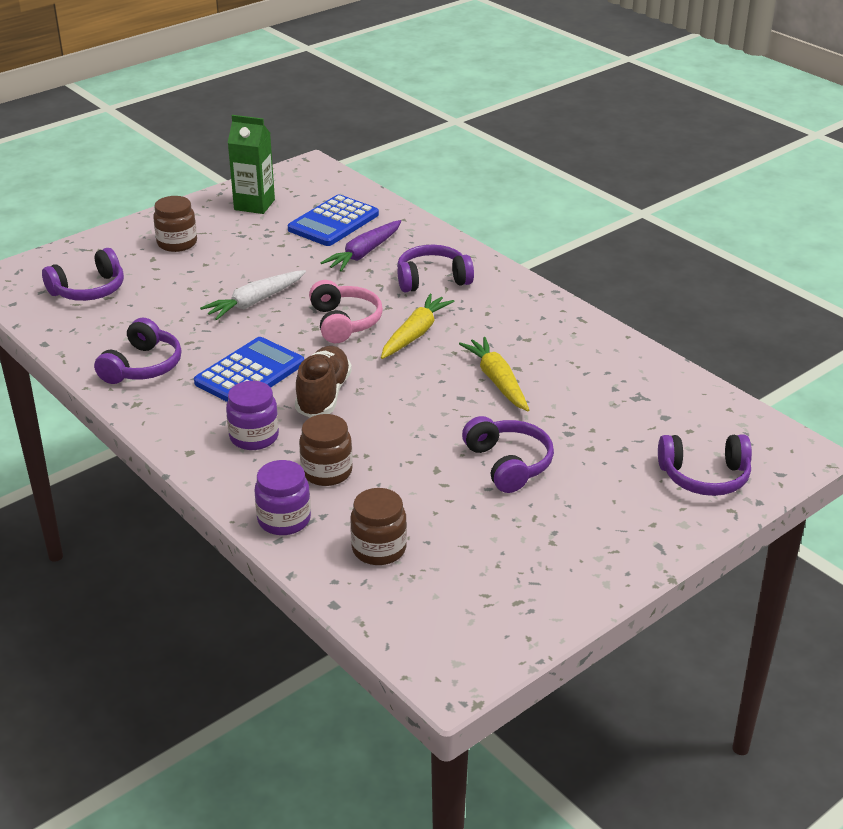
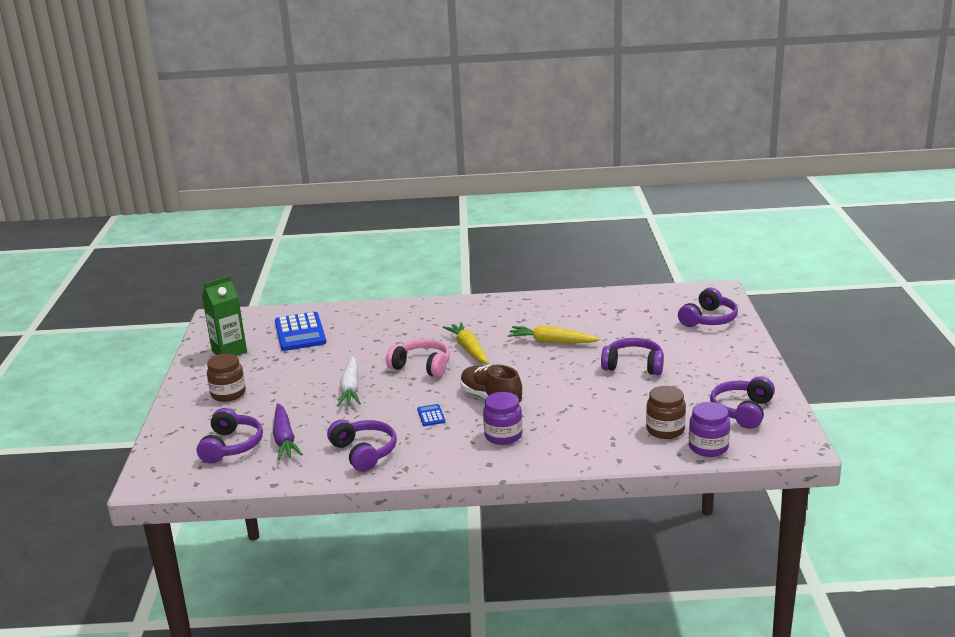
camera: 50 degrees left, 10 degrees down
blue calculator [194,337,304,402] -> blue calculator [417,404,445,426], size x0.44
purple jar [254,460,311,535] -> purple jar moved to [689,402,730,457]
brown jar [299,414,353,486] -> none
purple carrot [321,220,401,272] -> purple carrot moved to [273,403,303,460]
purple headphones [397,245,474,292] -> purple headphones moved to [710,376,775,429]

